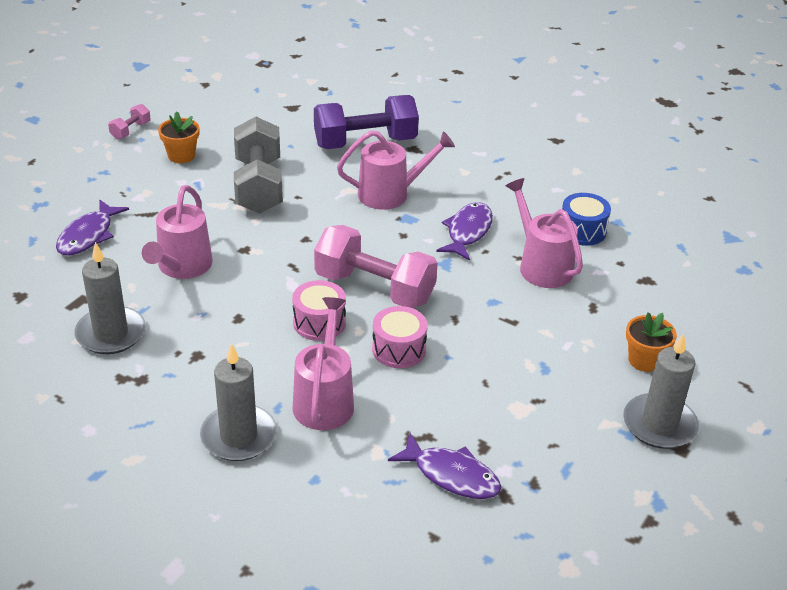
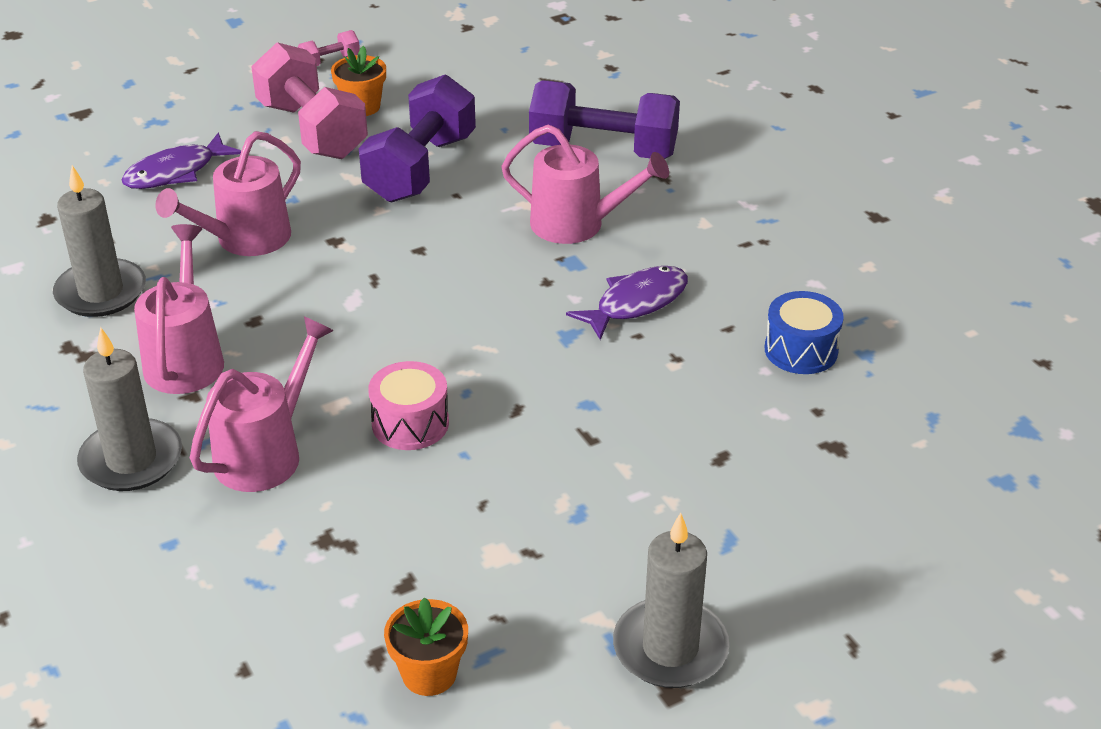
camera: 30 degrees right, 0 degrees up
grey dumbbell [234,117,283,214] -> purple dumbbell [359,74,476,203]
pink drum [292,280,346,341] -> none
pink dumbbell [314,225,438,308] -> pink dumbbell moved to [251,42,368,159]
purple fish [388,433,502,499] -> none
pink watering can [505,178,583,288] -> pink watering can moved to [134,224,224,394]
orange flower pot [626,312,677,372] -> orange flower pot moved to [384,597,468,696]

